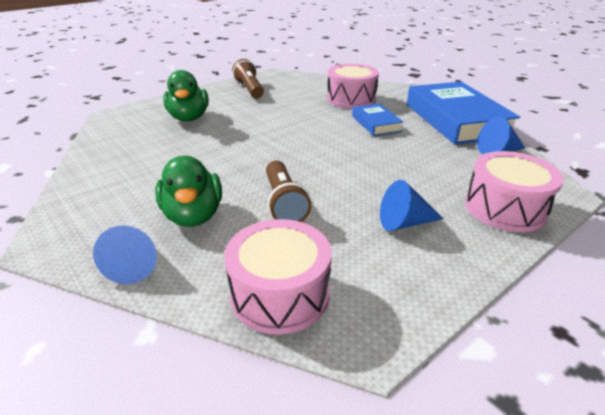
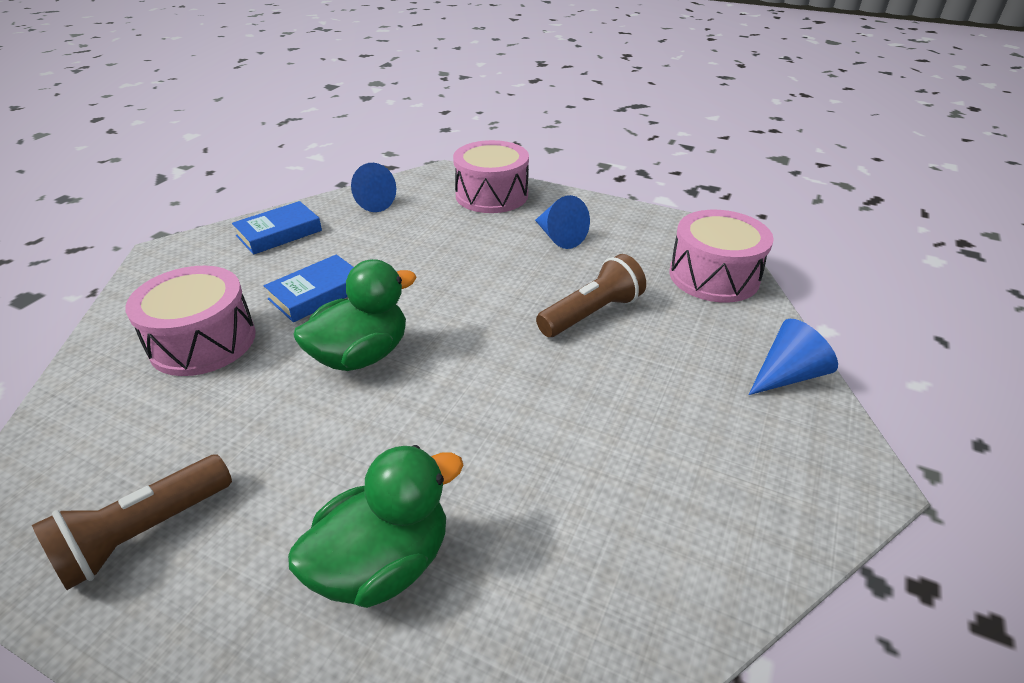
camera: 115 degrees left, 5 degrees up
green duck [155,156,222,227] -> green duck moved to [293,259,417,371]
blue book [407,82,520,145] -> blue book [232,201,322,255], size x0.49

